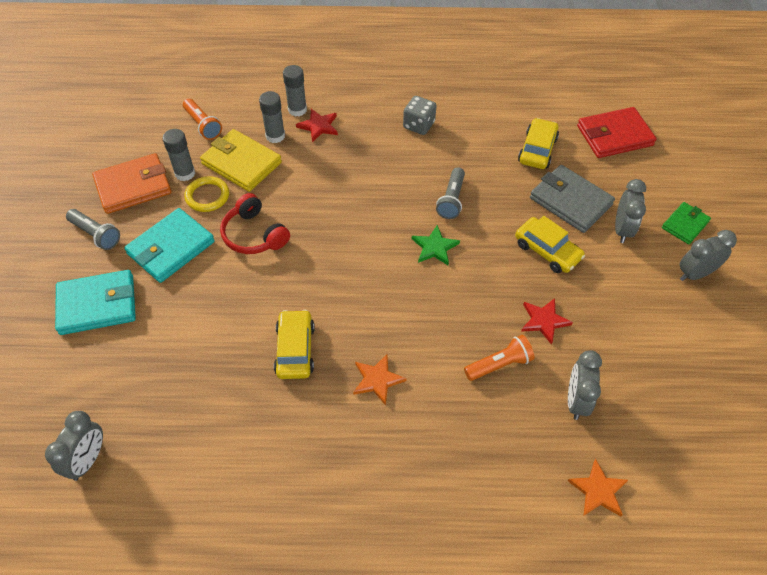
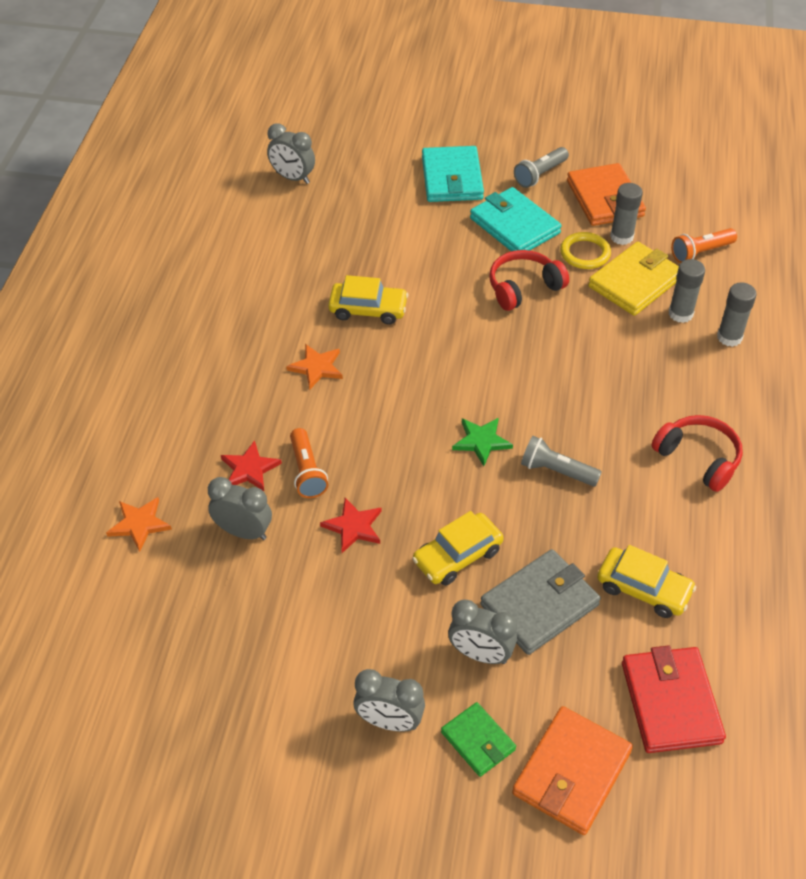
camera: 100 degrees right, 5 degrees down
red star [296,109,338,142] -> red star moved to [221,440,282,491]
grey dice [403,96,437,135] -> red headphones [651,415,743,492]
grey clock [680,230,737,281] -> grey clock turned 120 degrees clockwise [353,669,425,732]
none -> orange wallet [512,706,633,835]

